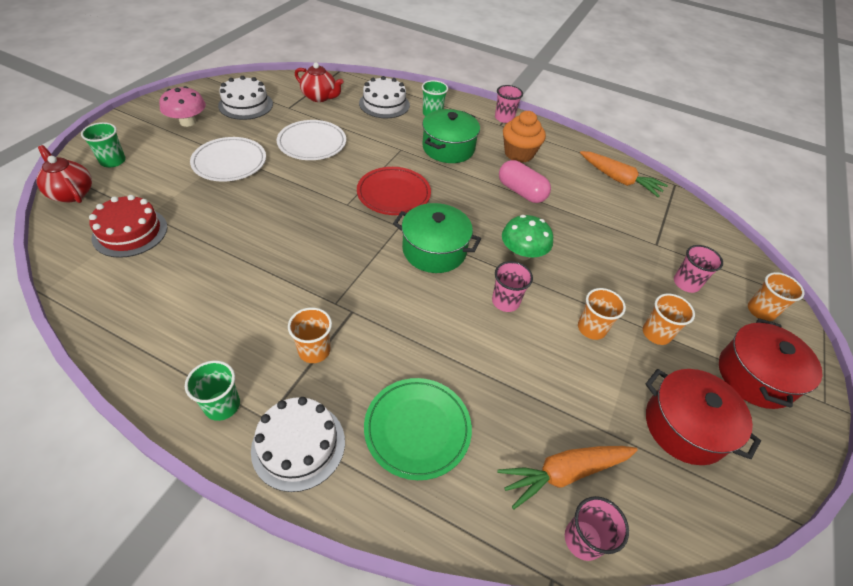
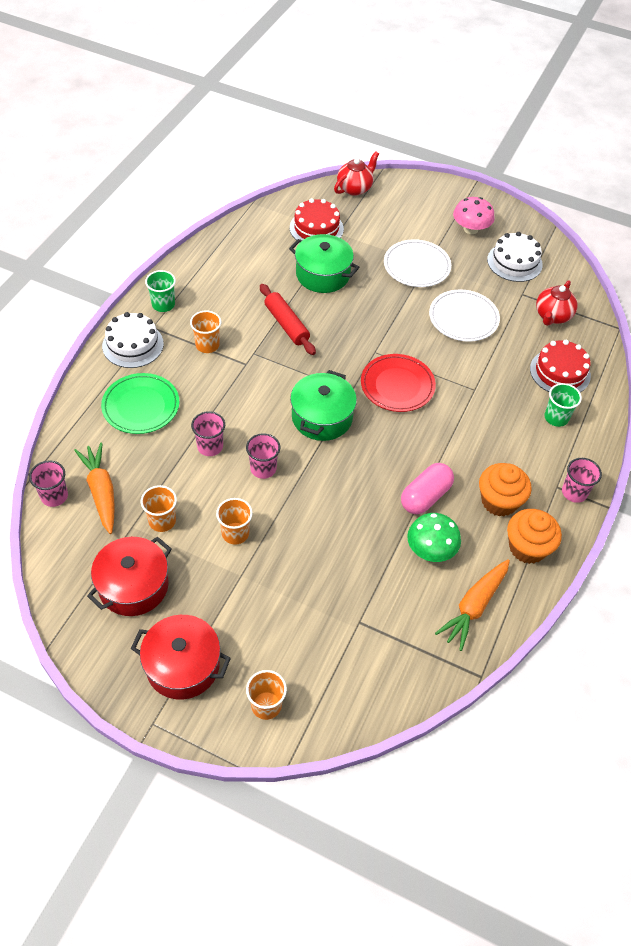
camera: 90 degrees right, 5 degrees up
green cup [81,122,126,167] -> none
white cake [359,76,410,119] -> red cake [530,340,591,392]
green pot [422,109,480,163] -> green pot moved to [289,234,359,293]
green mushroom [502,215,553,260] -> green mushroom moved to [407,513,461,562]
orange cup [643,294,695,345] -> orange cup moved to [141,485,177,532]
pink cup [674,245,723,293] -> pink cup moved to [191,411,225,456]
none -> red rolling pin [260,284,316,355]
none -> orange cupcake [507,509,562,564]

